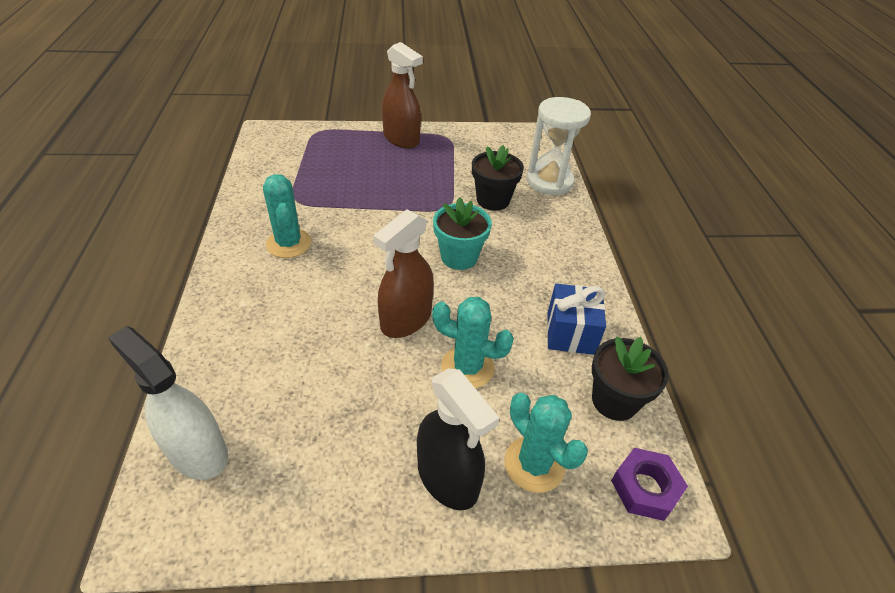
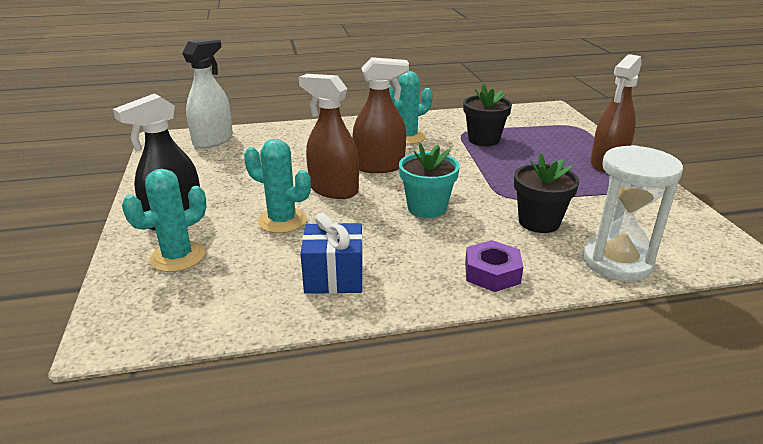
camera: 85 degrees right, 15 degrees down
turquoise cactus [432,297,514,388] -> turquoise cactus turned 75 degrees counterclockwise [244,139,311,233]
black flower pot [592,337,669,421] -> black flower pot moved to [463,84,512,146]
purple nut [611,448,688,521] -> purple nut moved to [465,240,523,292]
none -> brown spray bottle [352,57,409,173]

